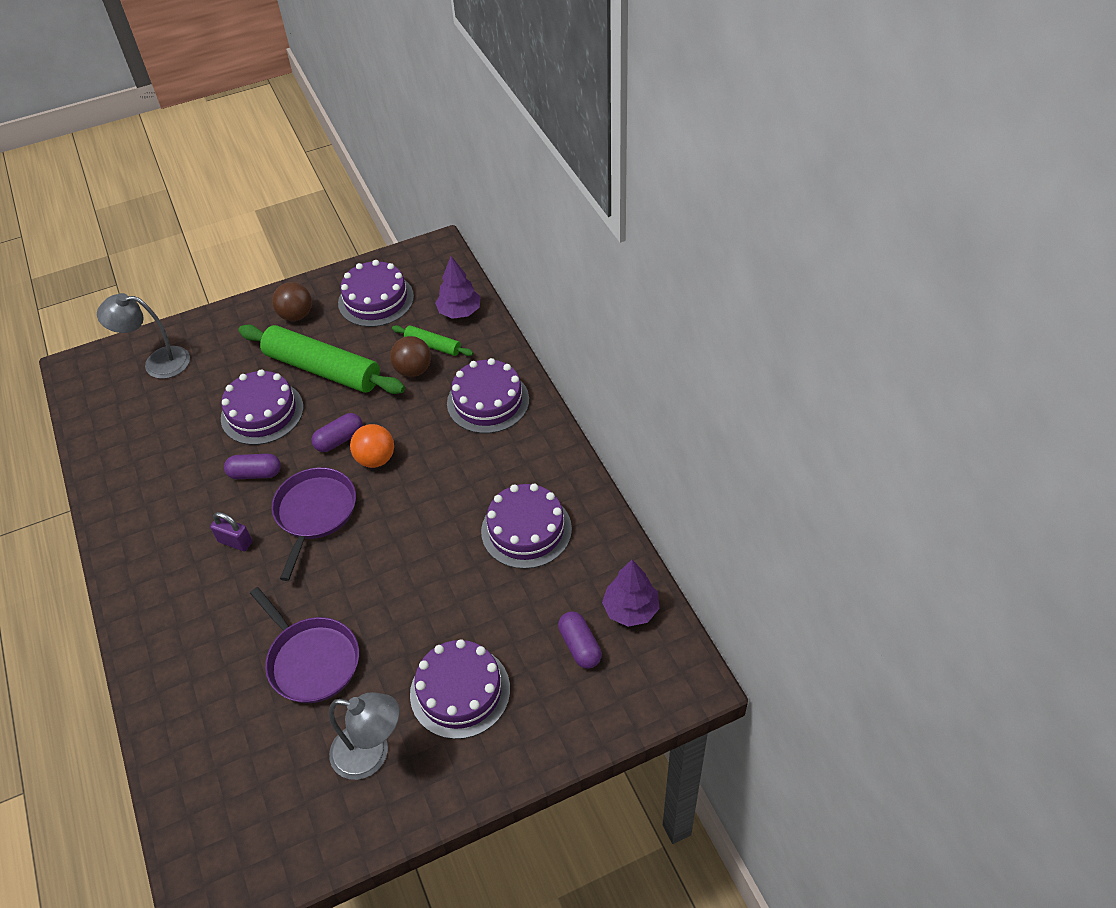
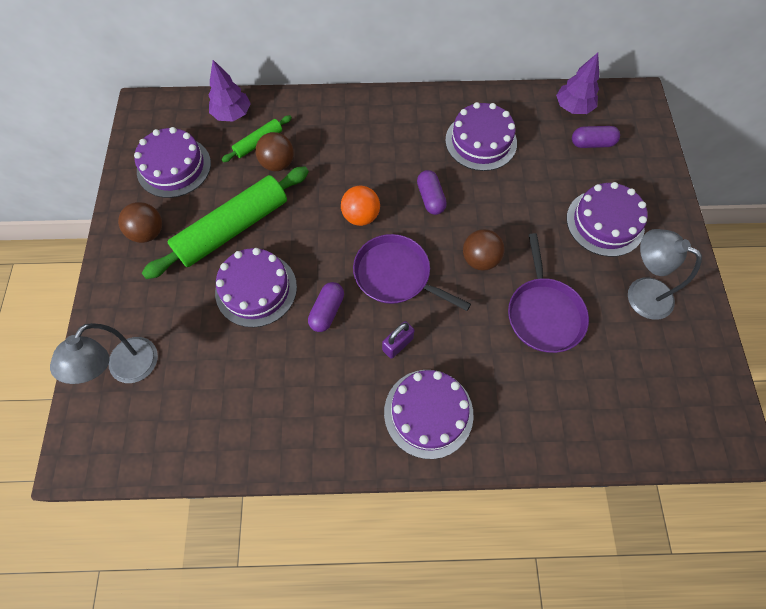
camera: 70 degrees left, 15 degrees up
purple pan [250,587,359,703] -> purple pan turned 105 degrees clockwise [508,233,589,353]
purple capsule [312,413,363,452] -> purple capsule moved to [417,170,447,215]
grey lamp [329,692,400,780] -> grey lamp turned 90 degrees counterclockwise [628,229,702,320]
purple cake [447,358,529,434] -> purple cake moved to [384,370,474,459]
none -> brown ball [463,229,505,271]

